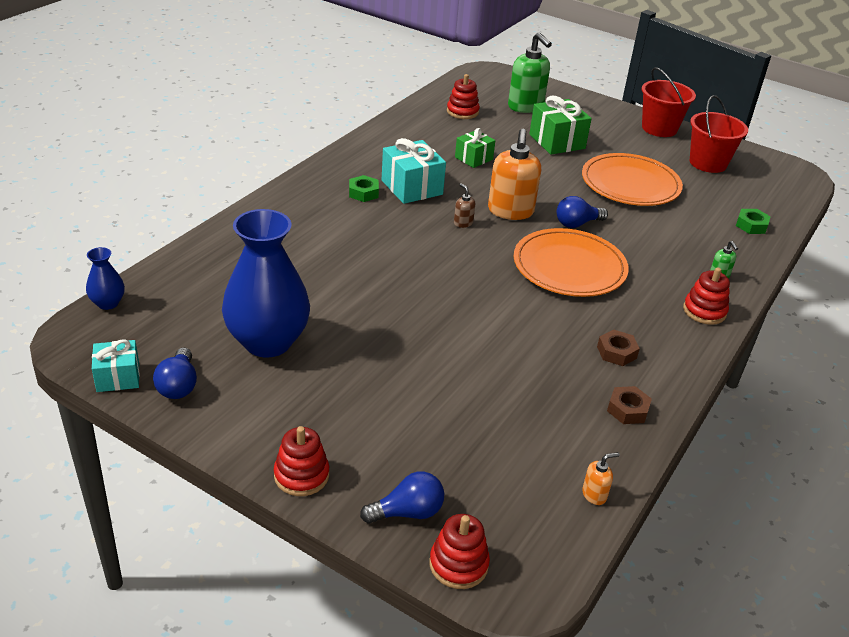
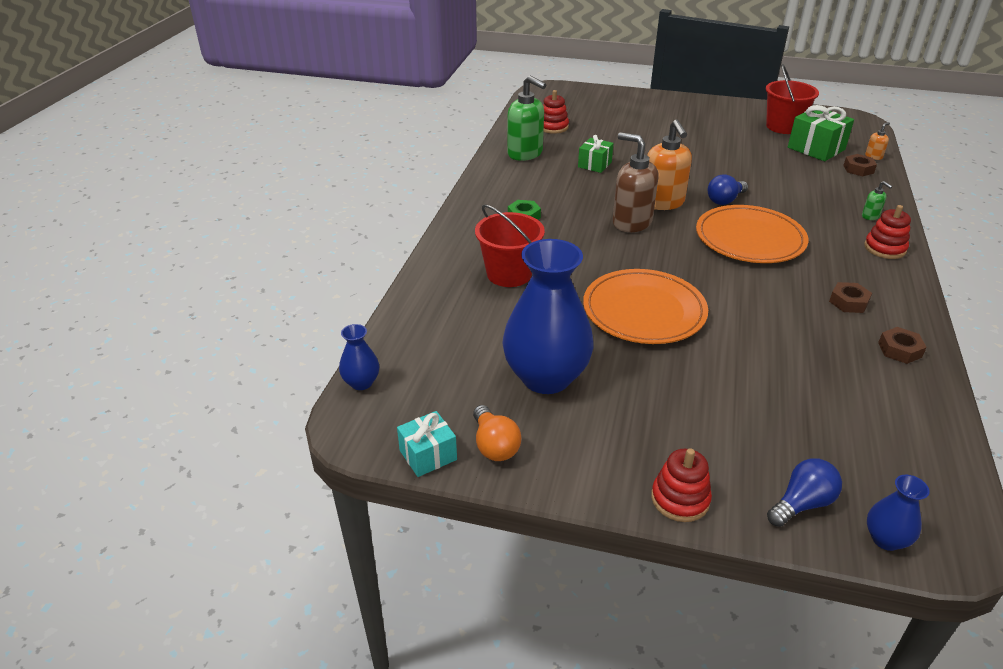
camera: 15 degrees left, 0 degrees up
blue light bulb [153,348,197,399] -> orange light bulb [473,405,521,461]
turquoise gift [382,138,446,204] -> none
red stacking toy [429,514,490,589] -> blue vase [867,475,930,551]
brown soap dispenser [454,183,475,228] -> brown soap dispenser [613,132,659,232], size x2.29
green soap dispenser [508,32,552,113] -> green soap dispenser moved to [507,75,546,161]
green gift [529,95,592,155] -> green gift moved to [788,105,854,161]
orange plate [582,153,683,206] -> orange plate moved to [583,269,708,344]
orange soap dispenser [582,452,620,505] -> orange soap dispenser moved to [865,122,890,160]
red bucket [641,67,696,137] -> red bucket moved to [475,204,545,287]
green nut [736,209,771,234] -> brown nut [843,154,877,177]

